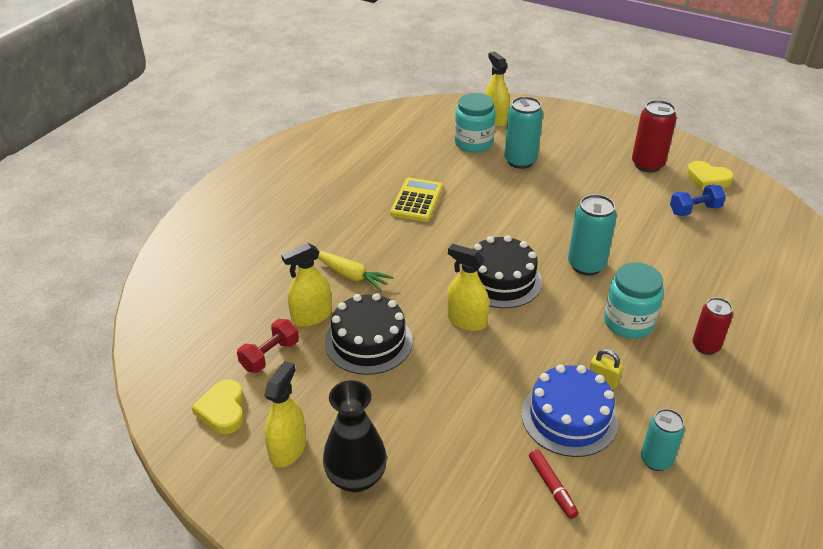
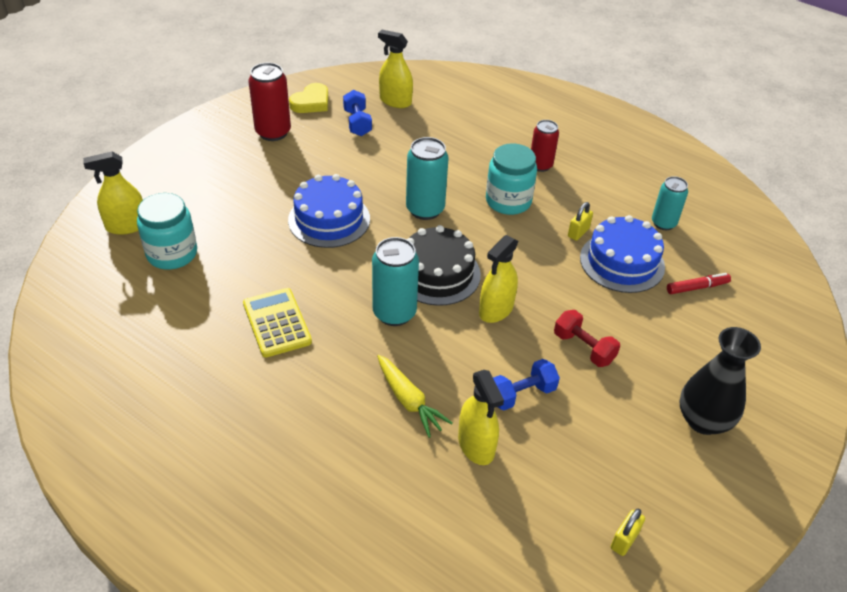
camera: 85 degrees left, 5 degrees up
yellow heart [191,380,244,434] -> yellow padlock [611,509,645,556]
red dumbbell [237,319,299,373] -> red dumbbell moved to [554,310,620,367]
yellow spray bottle [264,361,306,468] -> yellow spray bottle moved to [378,30,413,108]
yellow carrot [318,251,394,292] -> yellow carrot turned 105 degrees clockwise [377,355,453,438]
black cake [325,293,413,375] -> blue dumbbell [493,359,560,410]
yellow calculator [390,178,443,222] -> yellow calculator turned 45 degrees clockwise [243,288,312,357]
turquoise can [504,96,543,169] -> turquoise can moved to [372,237,419,326]
none -> blue cake [288,174,370,248]

